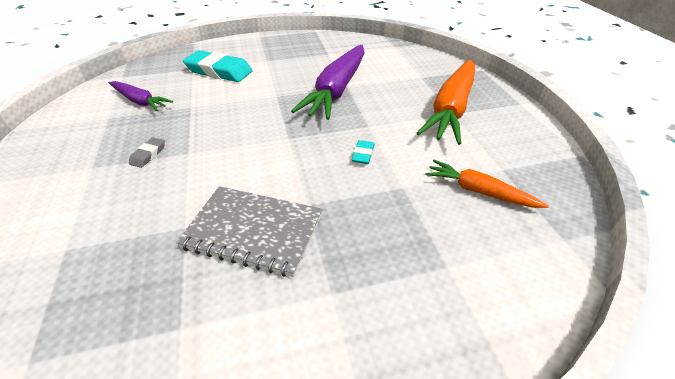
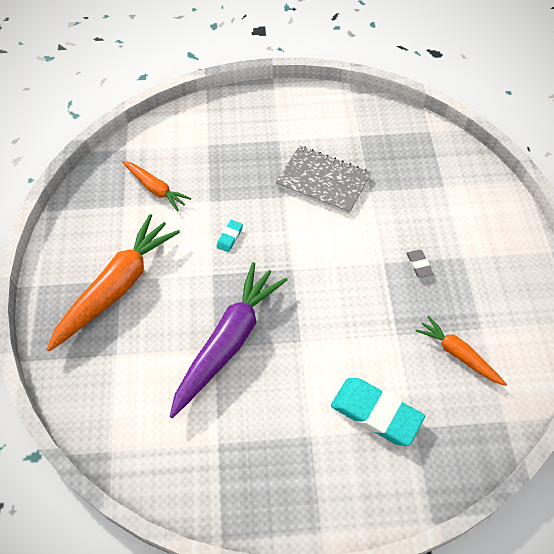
camera: 170 degrees left, 15 degrees up
purple carrot [109,81,173,111] -> orange carrot [415,315,507,386]
grey eraser [129,137,165,168] -> grey eraser turned 45 degrees counterclockwise [406,250,433,278]

